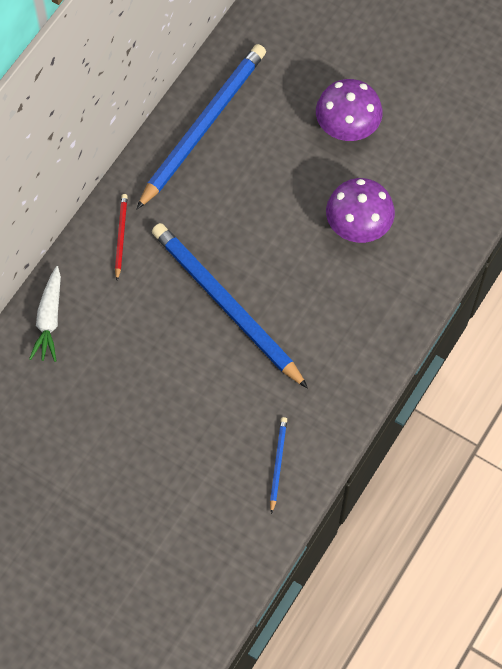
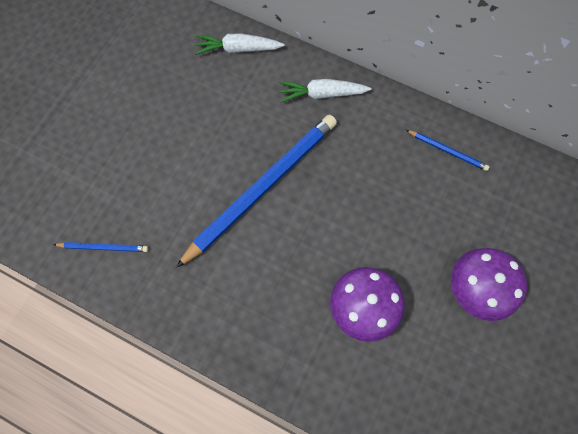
camera: 85 degrees right, 5 degrees up
red pencil [115,194,128,280] -> white carrot [279,79,371,102]
blue pencil [136,44,266,210] -> blue pencil [406,130,490,171], size x0.42

